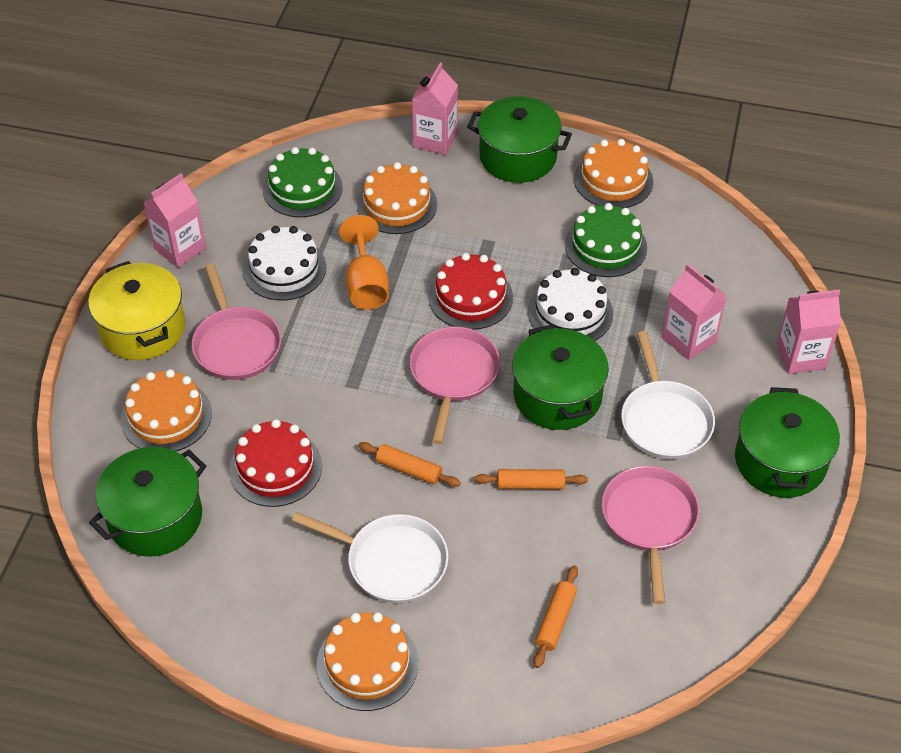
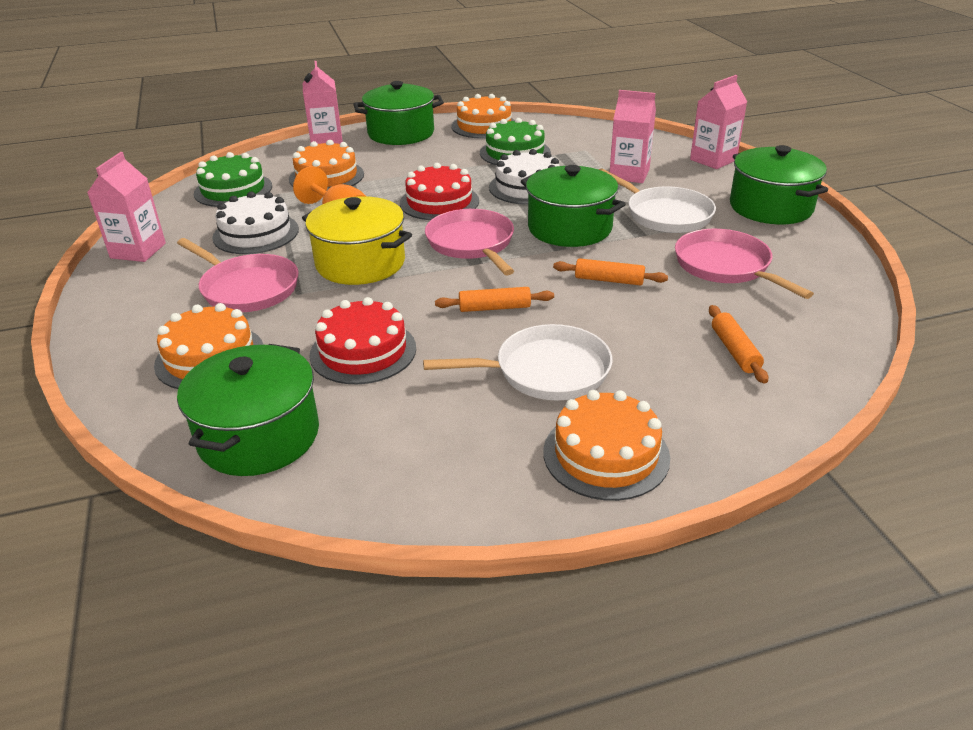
camera: 30 degrees left, 15 degrees down
yellow pot [88,261,185,360] -> yellow pot moved to [302,196,412,285]
orange rolling pin [475,469,588,489] -> orange rolling pin turned 45 degrees clockwise [553,258,668,286]

